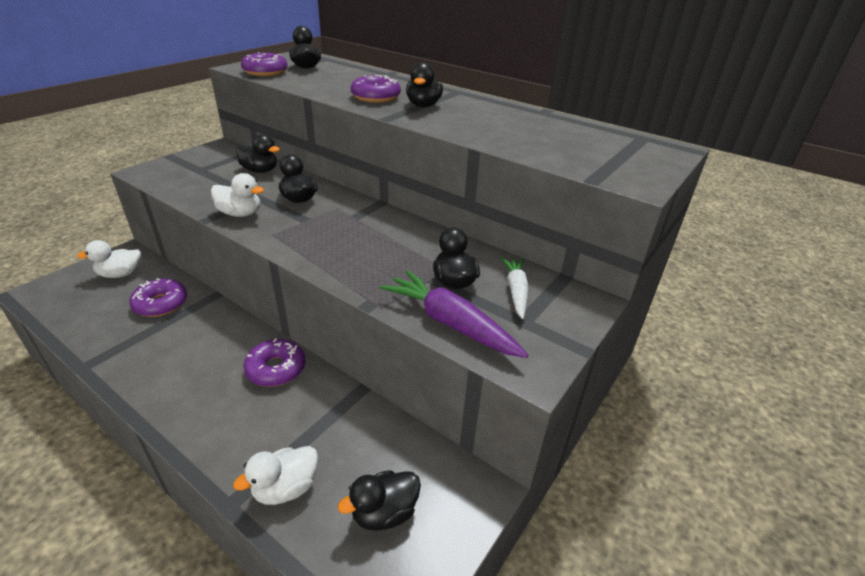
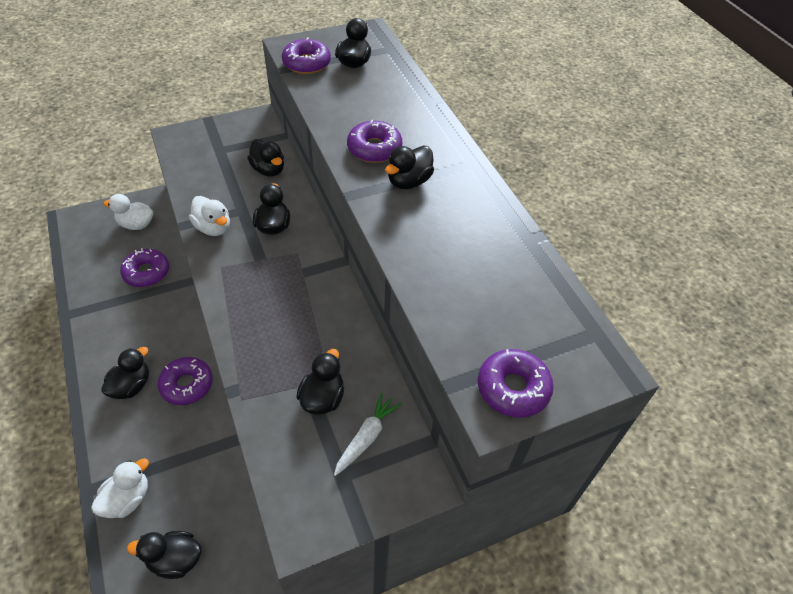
camera: 30 degrees right, 15 degrees up
white duck [233,446,318,505] -> white duck turned 135 degrees clockwise [91,458,149,518]
purple carrot [380,270,528,358] -> none
none -> black duck [101,347,149,399]
none -> purple donut [478,349,554,418]

